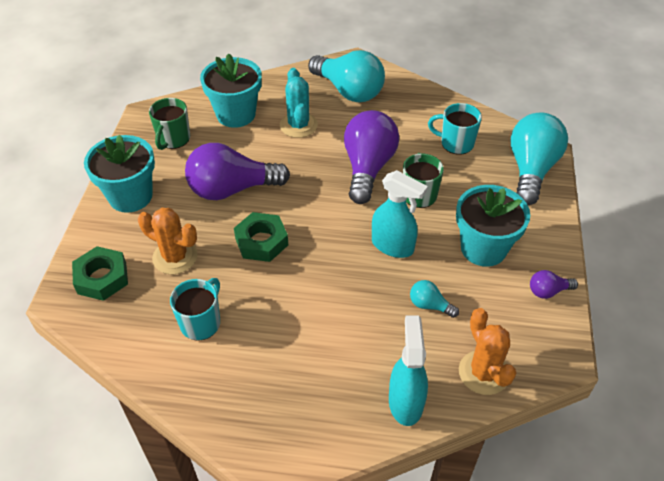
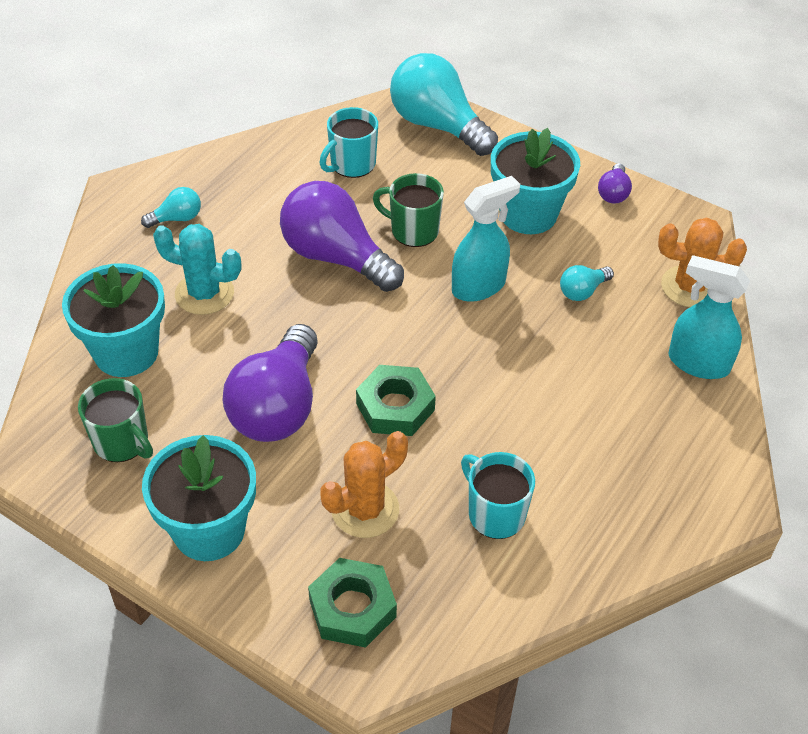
camera: 65 degrees left, 0 degrees up
turquoise light bulb [308,50,385,102] -> turquoise light bulb [141,187,201,228], size x0.45

